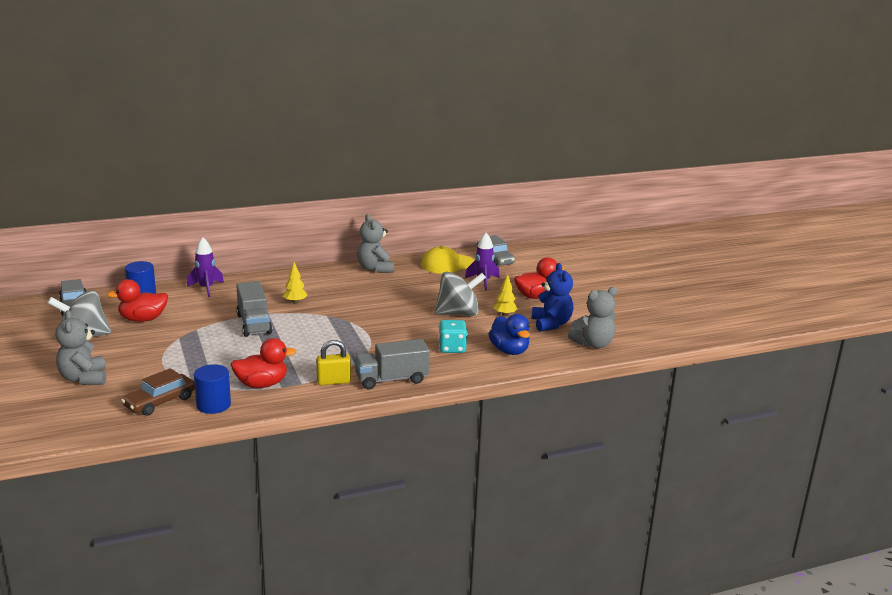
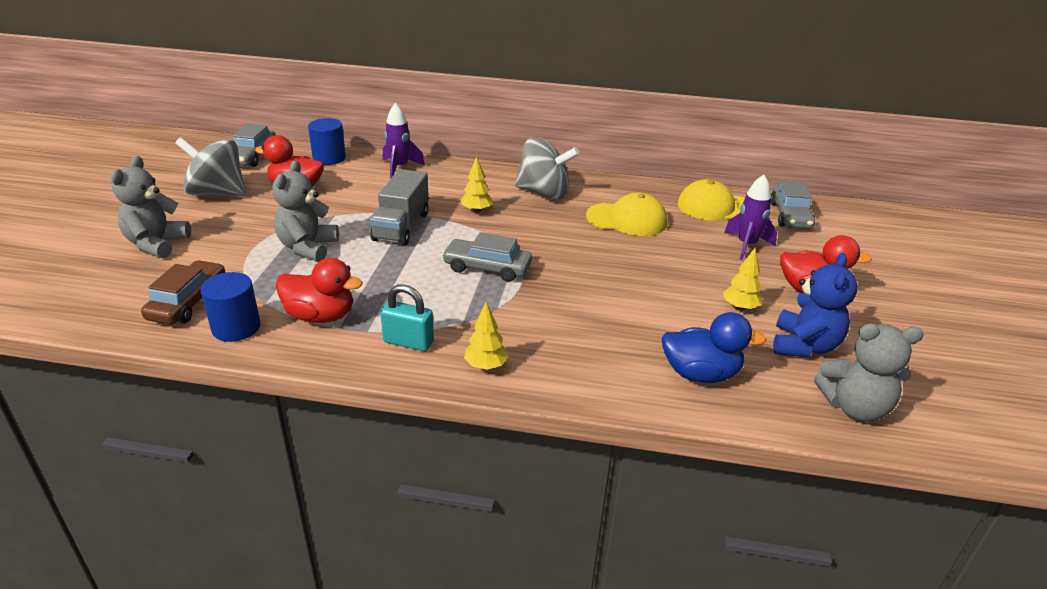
camera: 30 degrees right, 10 degrees up
brown car [121,368,195,416] -> brown car turned 120 degrees clockwise [141,260,225,325]
yellow padlock [316,340,351,385] -> turquoise padlock [380,284,434,351]
grey truck [354,339,430,390] -> yellow tree [464,301,508,370]
grey teddy bear [357,214,394,273] -> grey teddy bear moved to [273,160,339,262]
grey spinning top [434,272,486,316] -> grey spinning top moved to [514,137,580,199]
turquoise dice [438,320,467,353] -> none
blue duck [489,314,530,355] -> blue duck turned 90 degrees counterclockwise [661,312,766,383]
none -> grey car [442,232,532,282]
none -> yellow cap [586,192,667,236]

